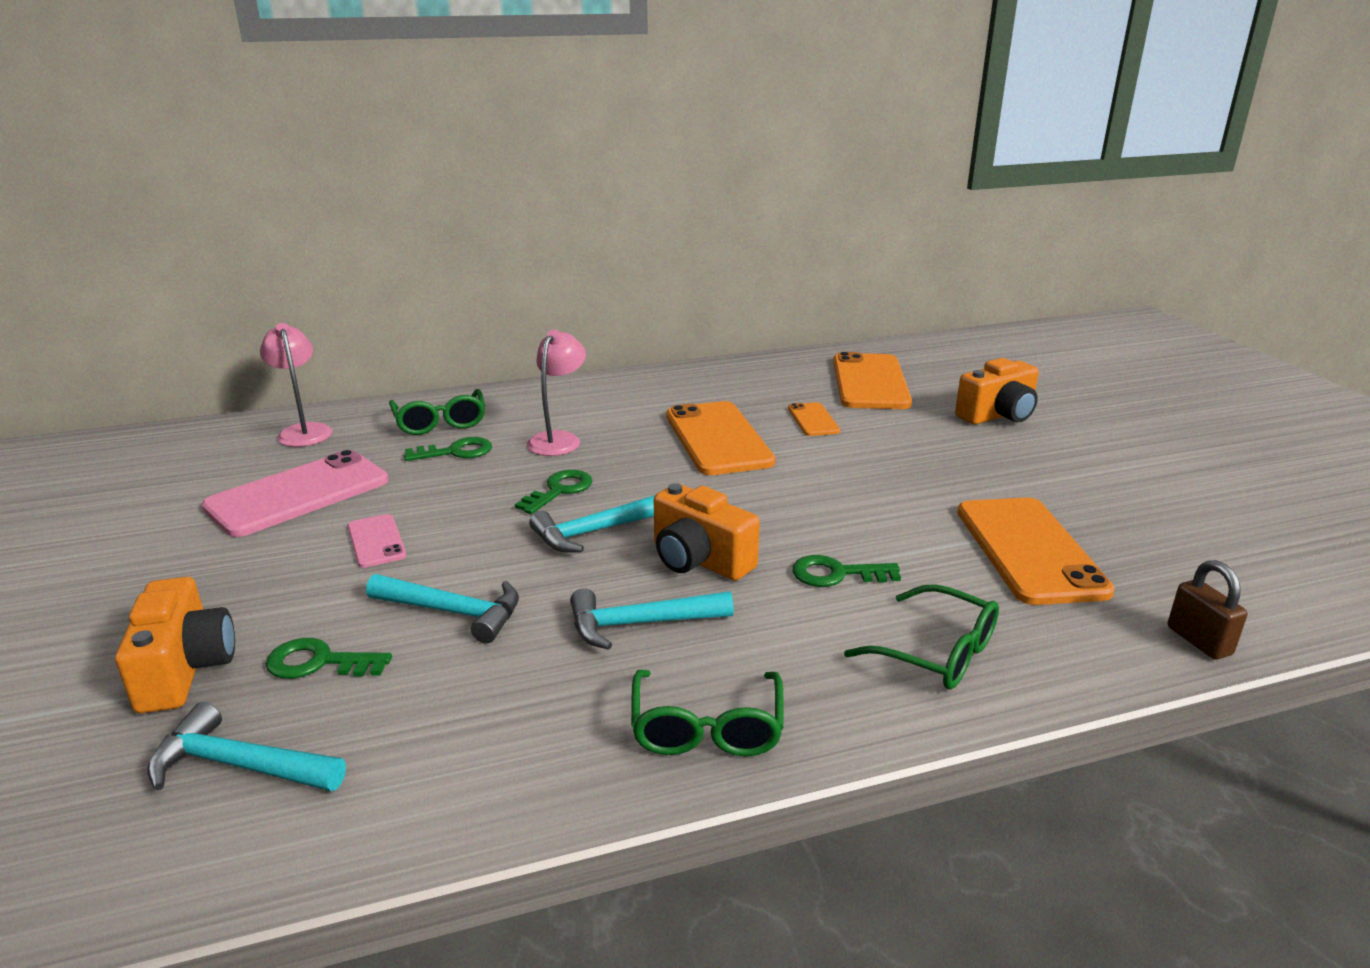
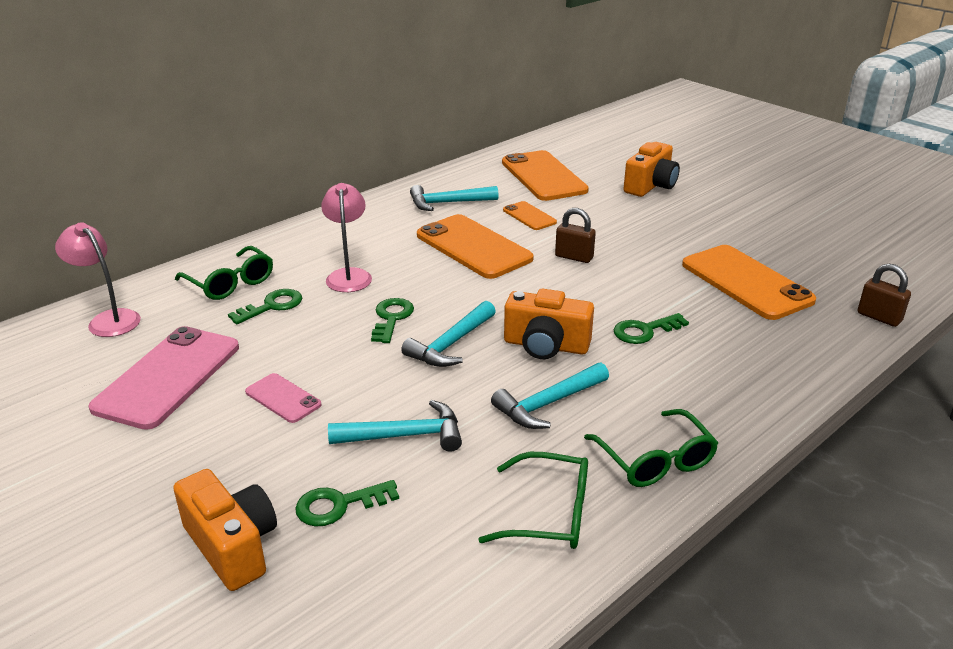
camera: 25 degrees left, 5 degrees up
turquoise hammer [147,702,346,791] -> turquoise hammer moved to [410,185,498,211]
green glasses [844,584,999,690] -> green glasses moved to [478,452,588,549]
none -> brown padlock [555,208,596,263]

